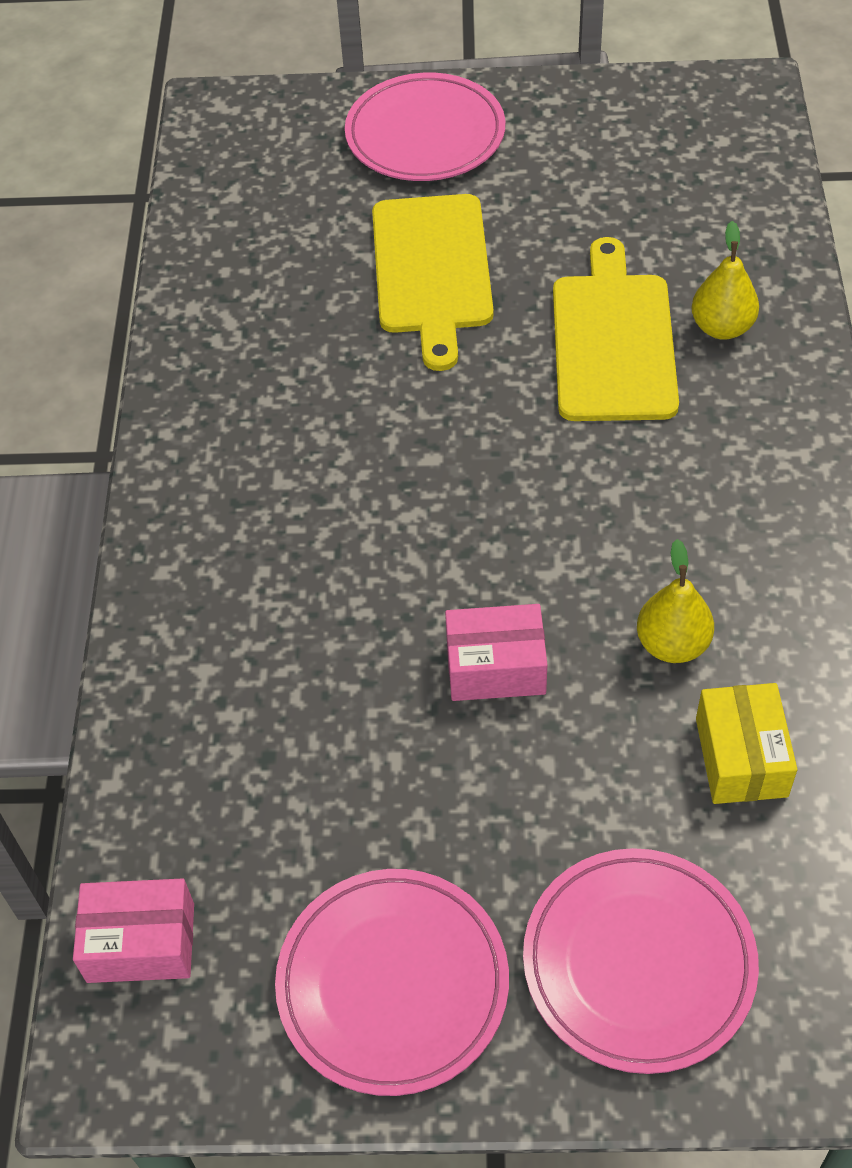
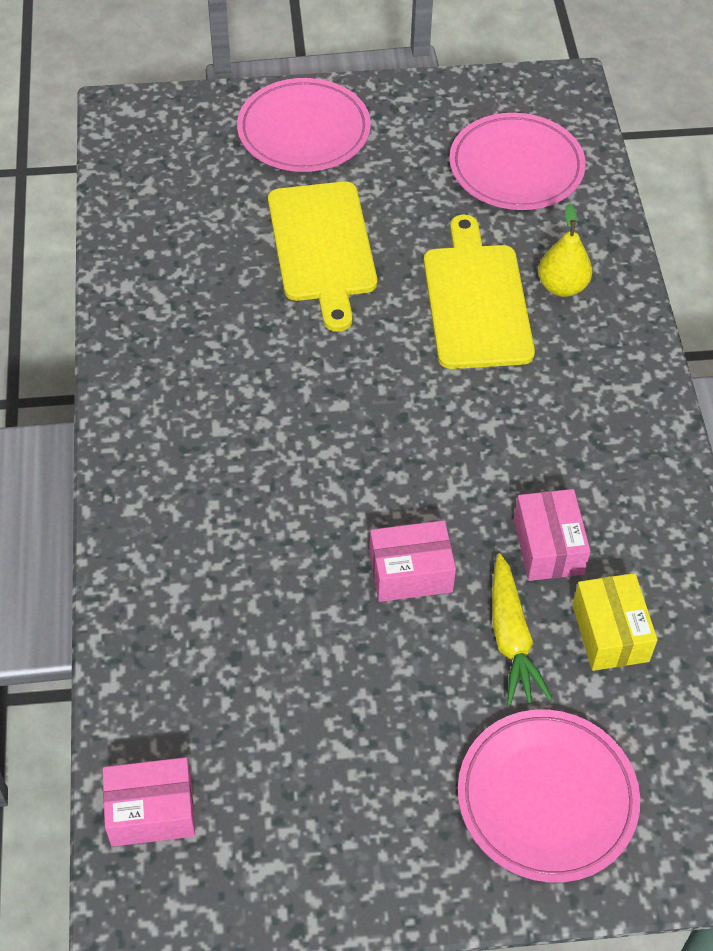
camera: 10 degrees left, 0 degrees up
pink plate [275,869,509,1096] -> pink plate moved to [449,113,586,210]
yellow pear [637,539,714,663] -> pink box [514,489,591,581]
none -> yellow carrot [492,553,552,706]

